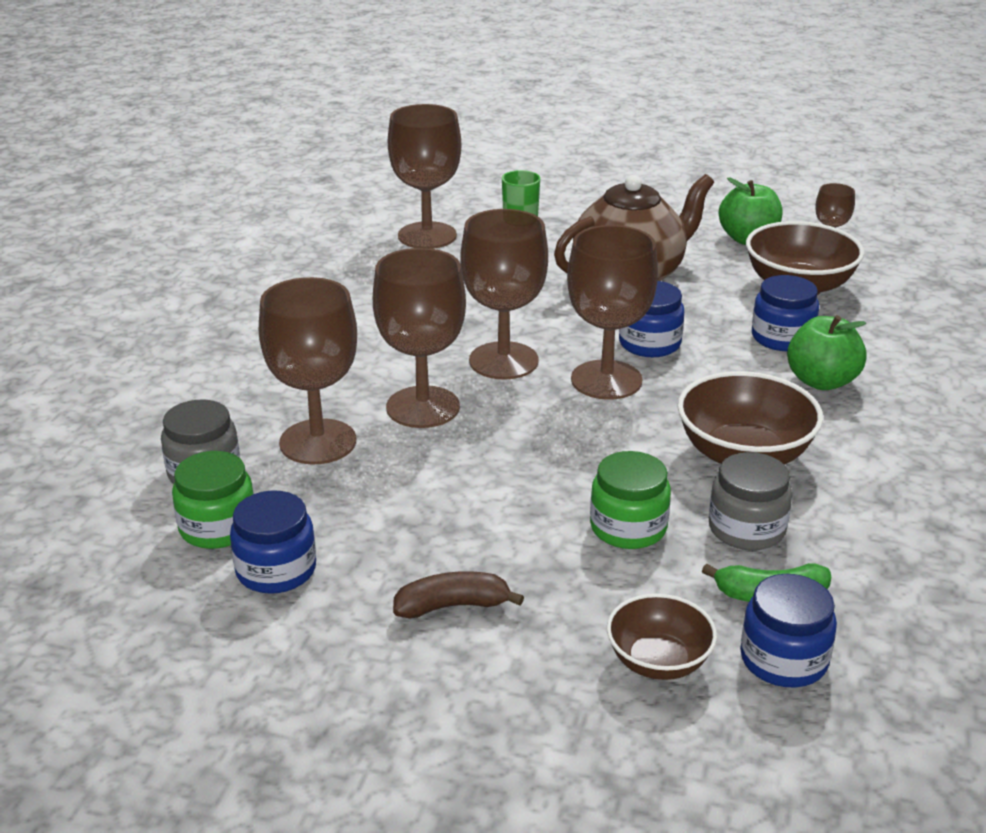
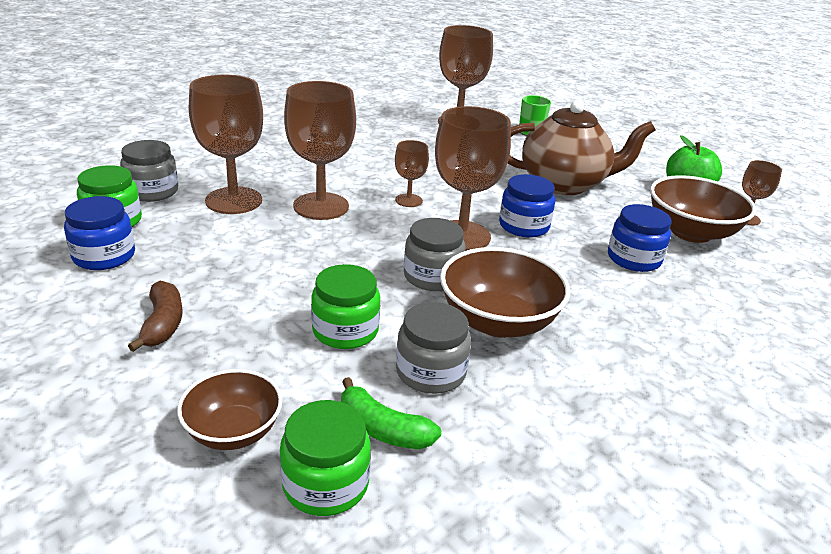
camera: 30 degrees right, 0 degrees up
brown banana [393,571,524,618] -> brown banana turned 60 degrees clockwise [128,281,183,352]
brown goblet [460,209,548,379] -> brown goblet [395,140,429,207], size x0.51
blue jar [740,574,837,687] -> green jar [280,400,371,516]
green apple [787,315,867,390] -> none
none -> grey jar [404,218,466,291]

